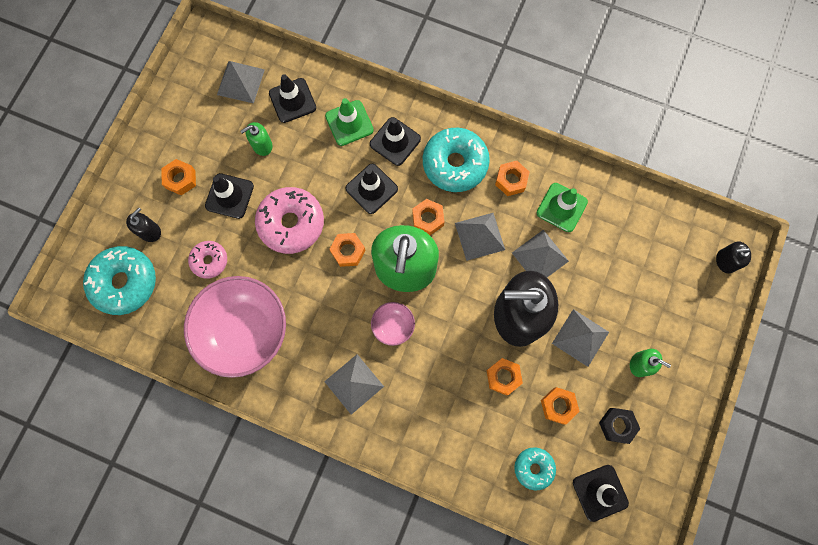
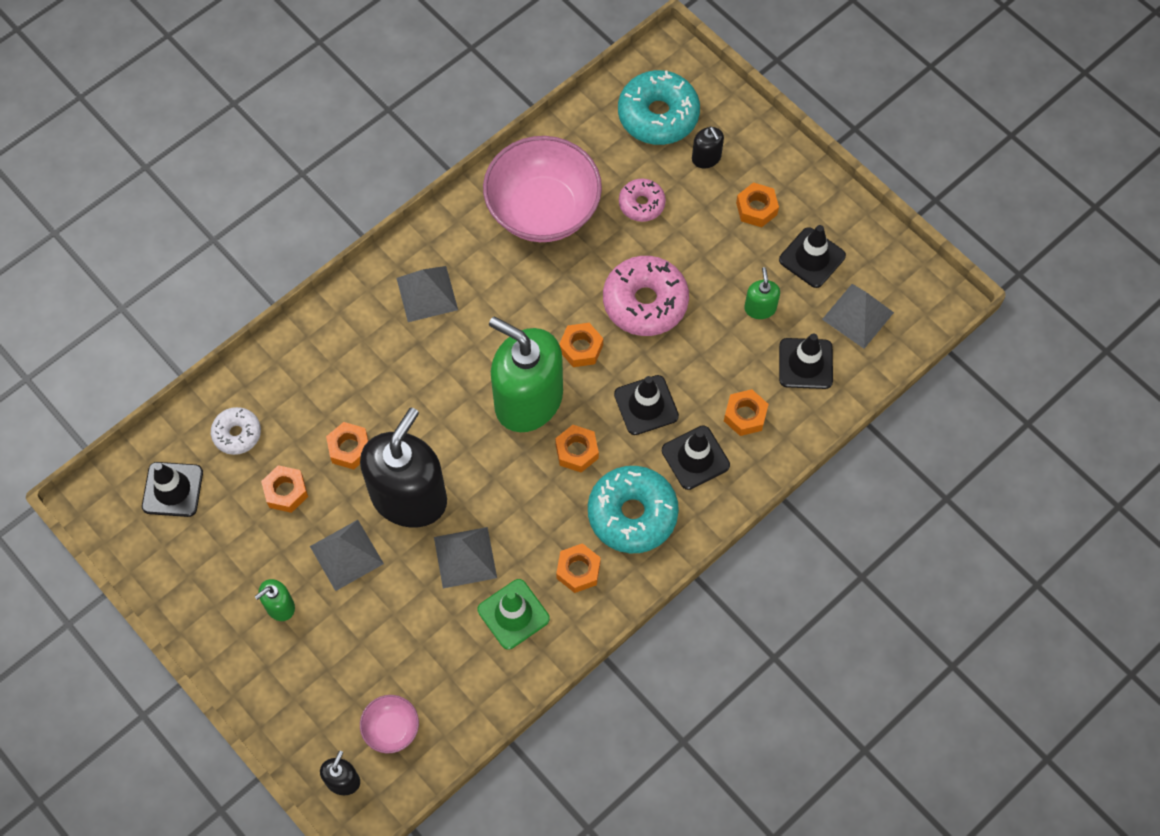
camera: 115 degrees right, 10 degrees down
black traffic cone [205,173,254,219] -> black traffic cone moved to [779,225,846,288]
green traffic cone [325,98,374,146] -> orange nut [724,389,769,436]
pink bowl [371,302,415,346] -> pink bowl moved to [360,695,419,753]
grey pyramid [455,213,505,261] -> none
turquoise donut [514,448,556,490] -> white donut [211,407,261,455]
black nut [599,408,640,444] -> none

